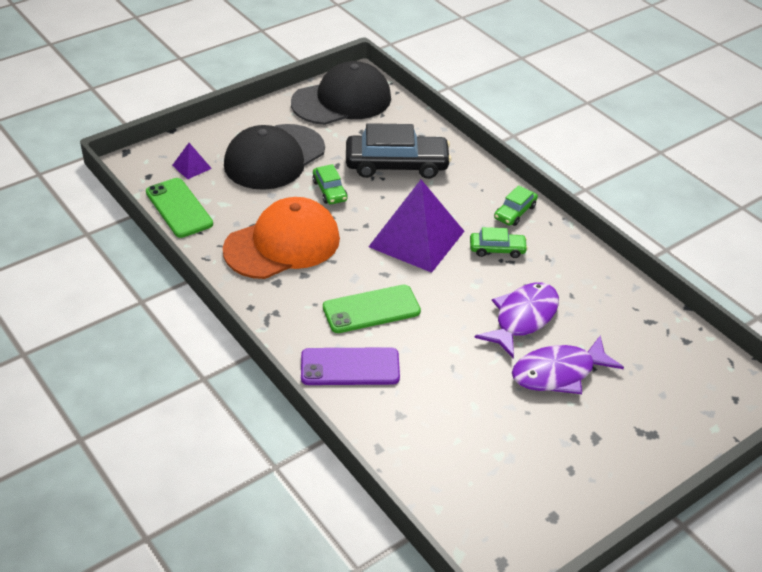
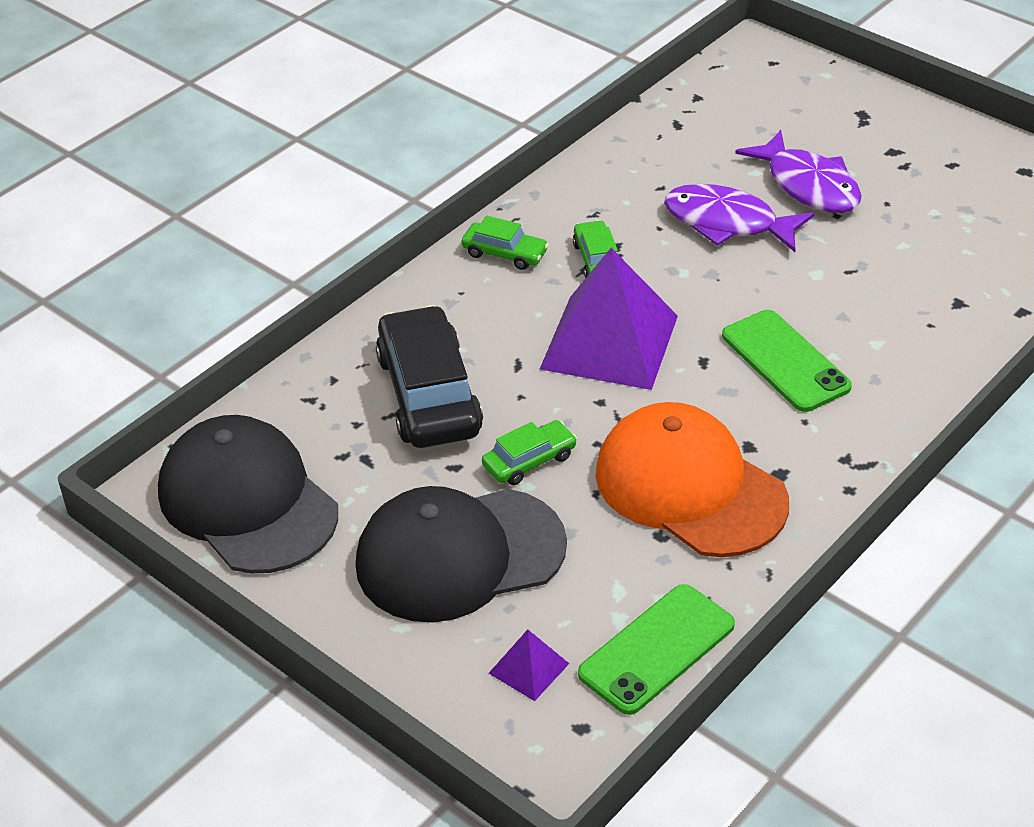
camera: 100 degrees left, 0 degrees up
black cap [224,124,325,190] -> black cap turned 135 degrees clockwise [356,486,567,622]
purple phone [301,347,400,385] -> none

